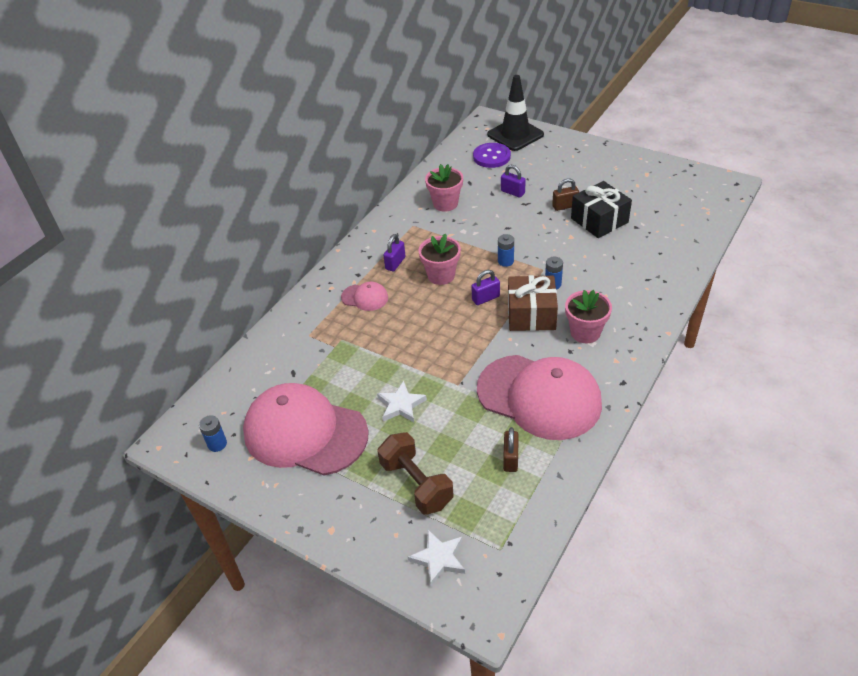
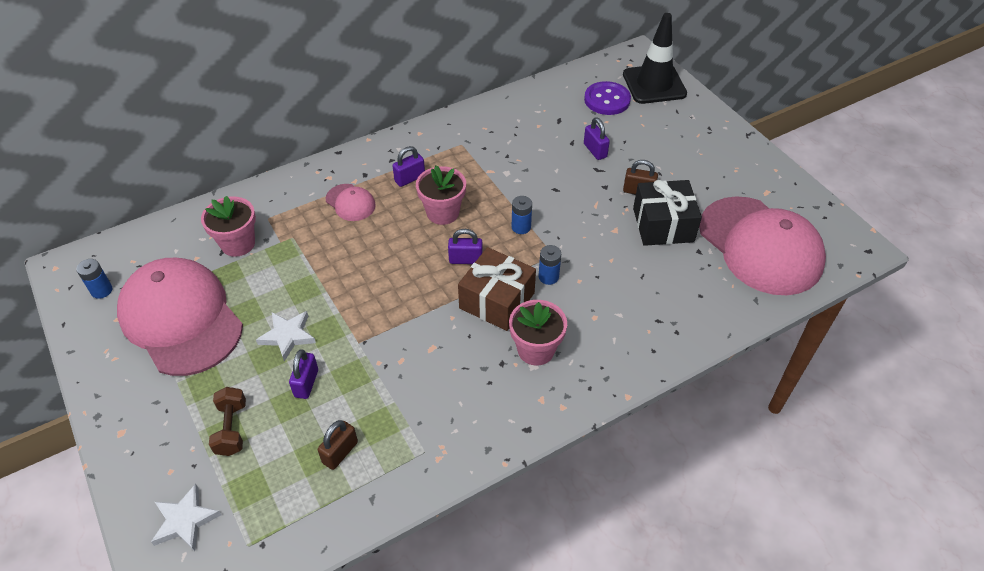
camera: 25 degrees right, 5 degrees up
brown dumbbell [377,432,453,515] -> brown dumbbell [209,387,246,456], size x0.66
pink flower pot [425,164,463,212] -> pink flower pot moved to [201,196,256,257]
pink cap [477,355,602,440] -> pink cap moved to [699,196,826,295]
none -> purple padlock [289,349,318,399]

